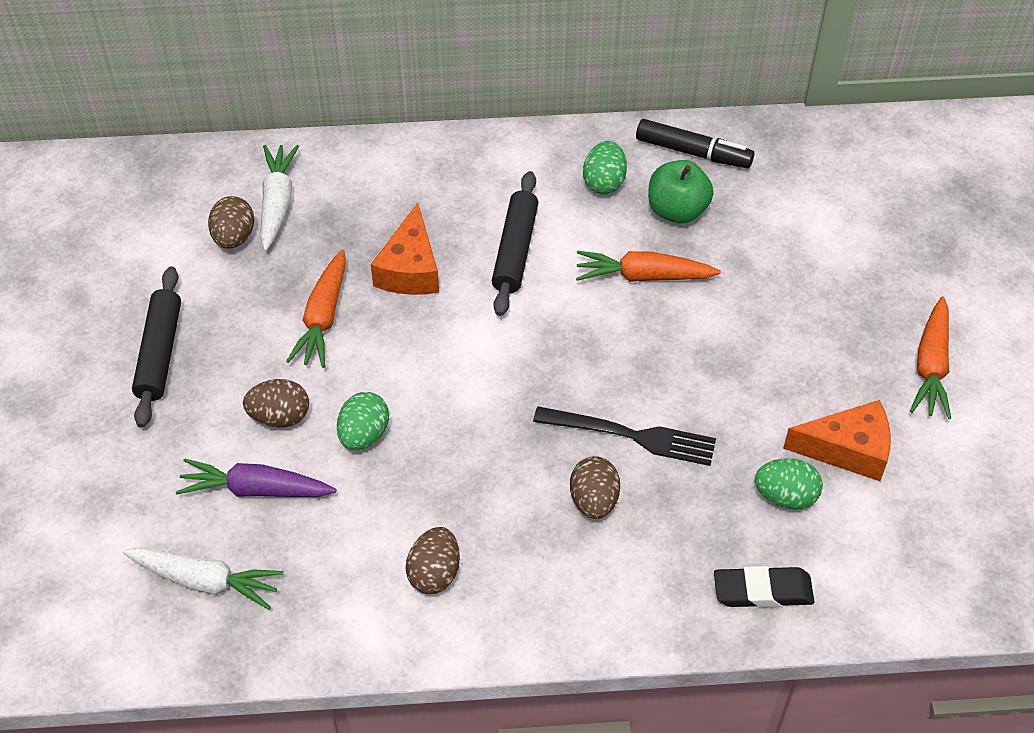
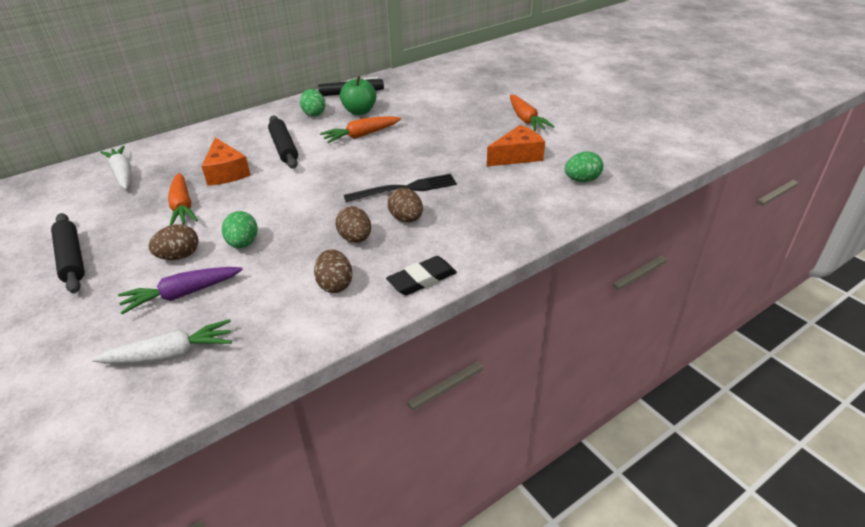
camera: 30 degrees left, 15 degrees down
brown egg [208,196,254,249] -> brown egg moved to [335,206,371,243]
black eraser [714,566,814,608] -> black eraser moved to [386,256,457,295]
green egg [755,458,823,510] -> green egg moved to [565,151,604,182]

